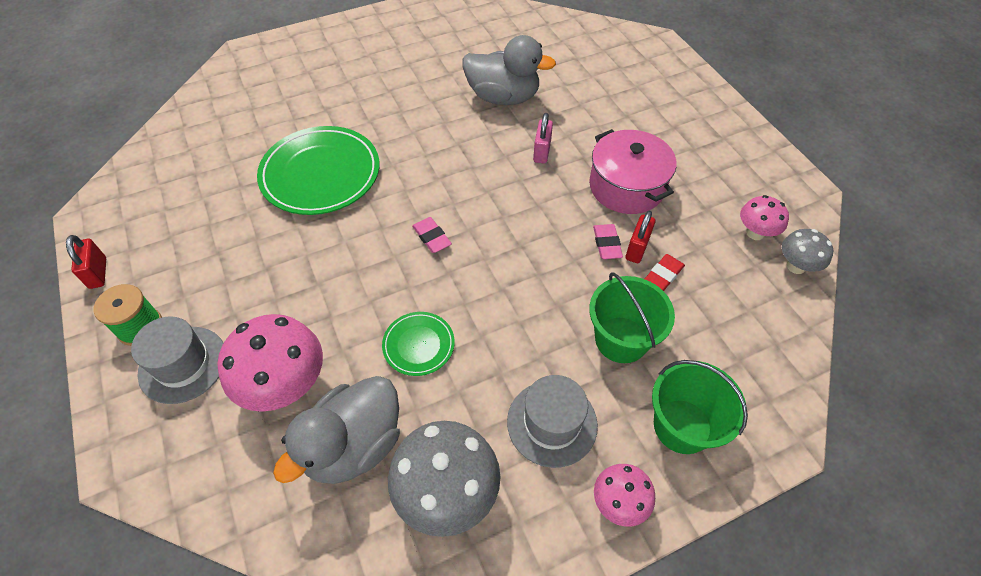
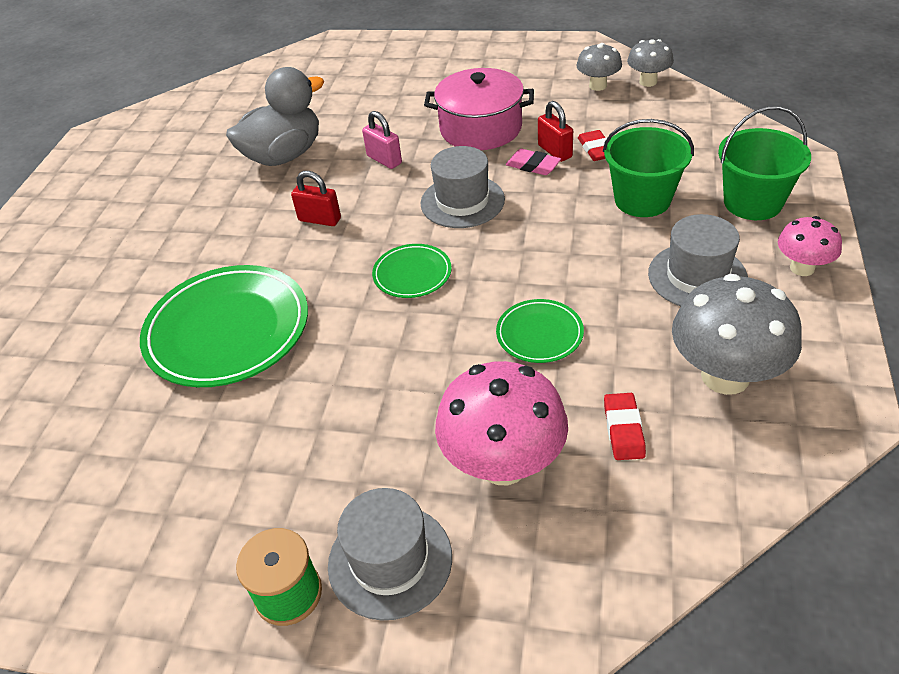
camera: 50 degrees left, 10 degrees down
red padlock [66,235,106,289] -> red padlock moved to [291,171,341,226]
grey duck [273,376,400,484] -> red eraser [604,393,646,460]
pink eraser [412,217,452,253] -> green plate [372,244,452,298]
pink mushroom [740,195,789,240] -> grey mushroom [576,43,622,91]
none -> grey hat [421,146,505,228]

